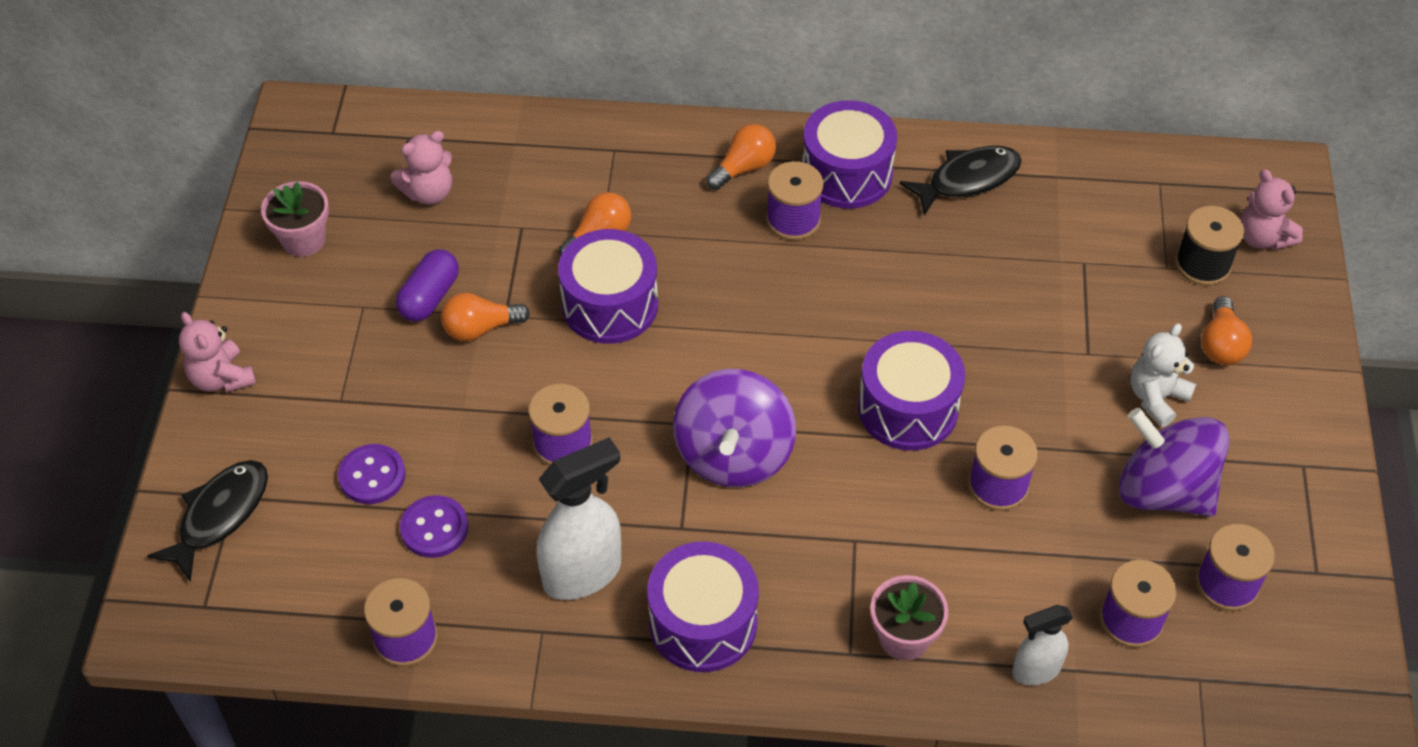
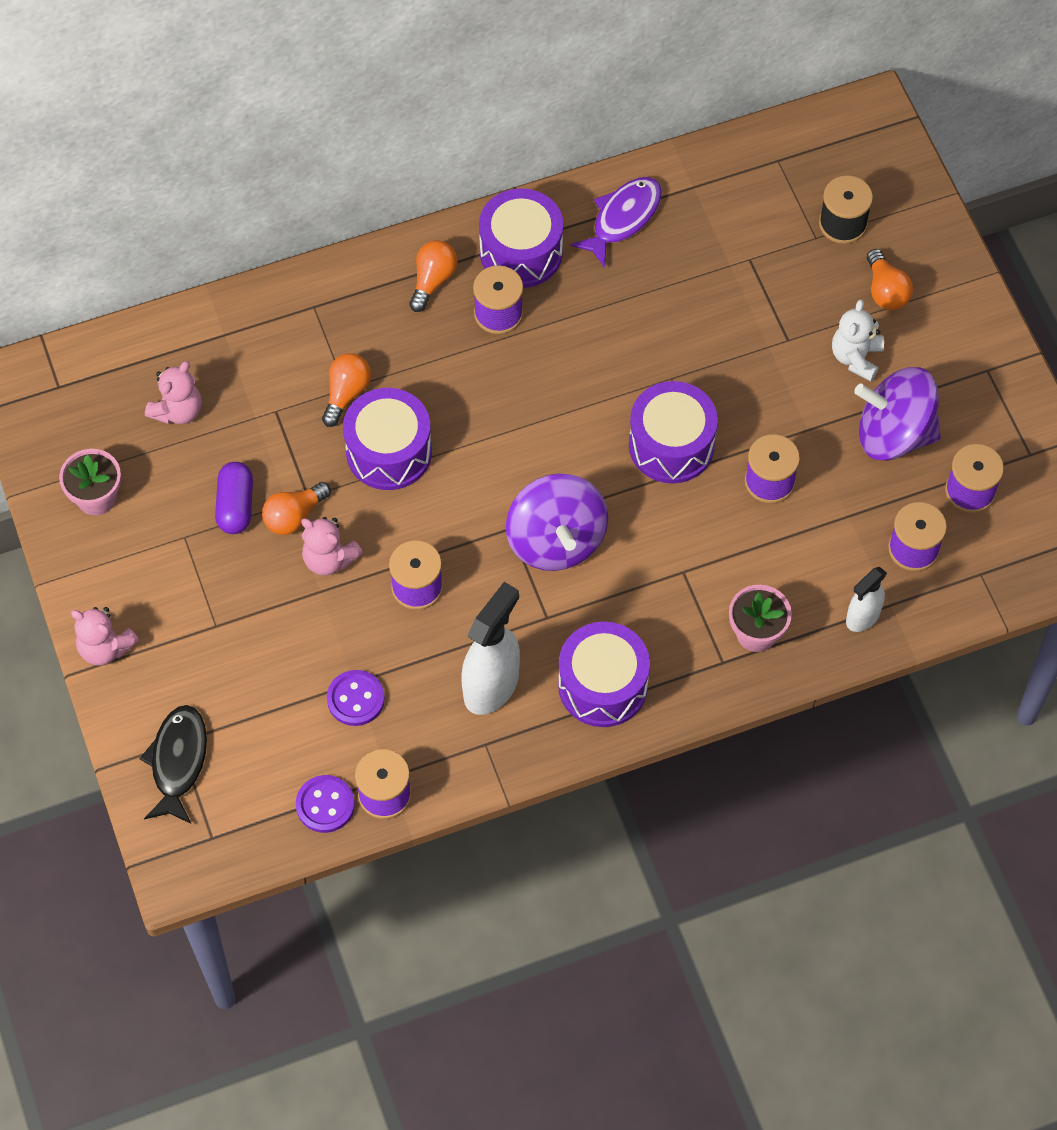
camera: 25 degrees left, 10 degrees up
purple button [338,444,405,504] -> purple button moved to [296,775,355,833]
black fish [900,146,1022,216] -> purple fish [570,177,662,268]
pink teddy bear [1240,169,1303,250] -> pink teddy bear moved to [301,517,363,576]

